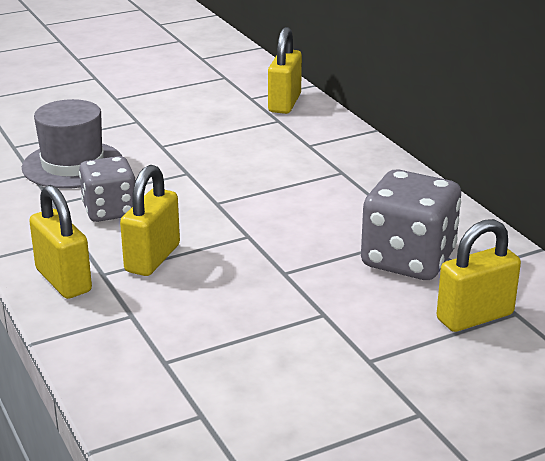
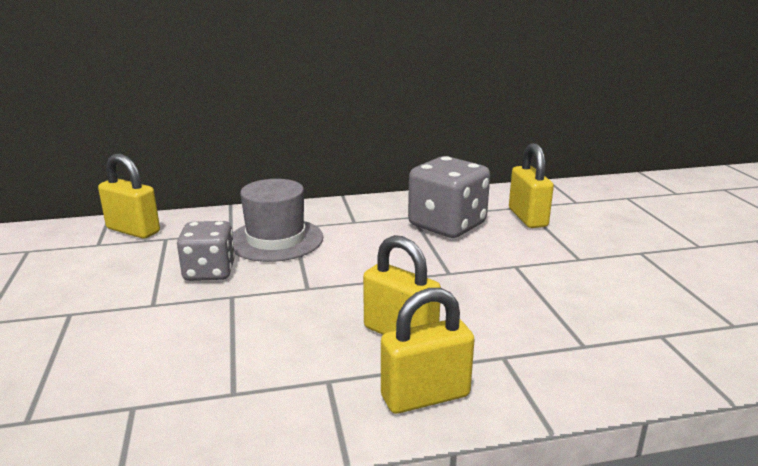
camera: 75 degrees left, 5 degrees down
grey hat [22,99,122,189] -> grey hat moved to [233,179,323,262]
grey dice [79,156,135,222] -> grey dice moved to [177,221,235,281]

